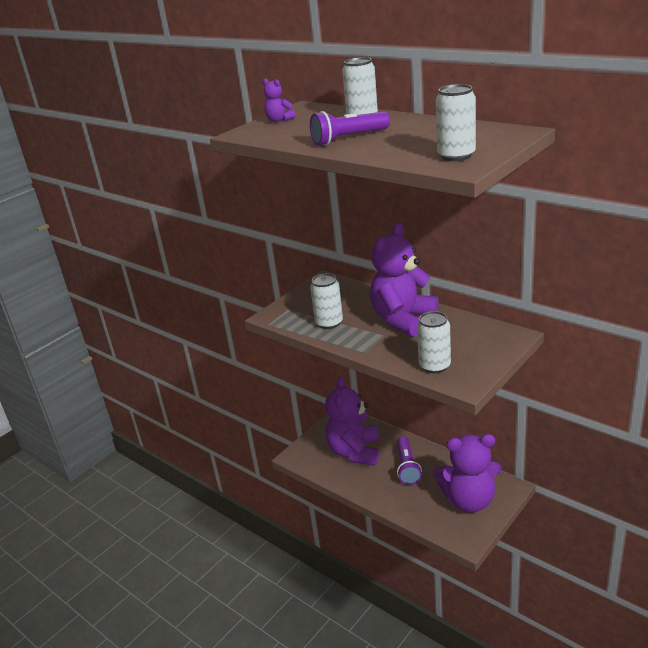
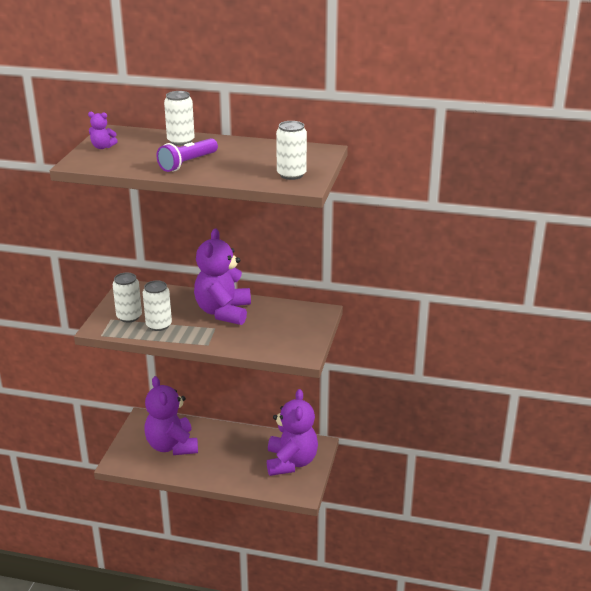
camera: 30 degrees left, 0 degrees up
purple flashlight [397,436,422,485] -> none
white can [417,311,451,373] -> white can moved to [113,273,142,322]
purple teddy bear [433,434,501,512] -> purple teddy bear turned 60 degrees counterclockwise [267,389,318,476]

